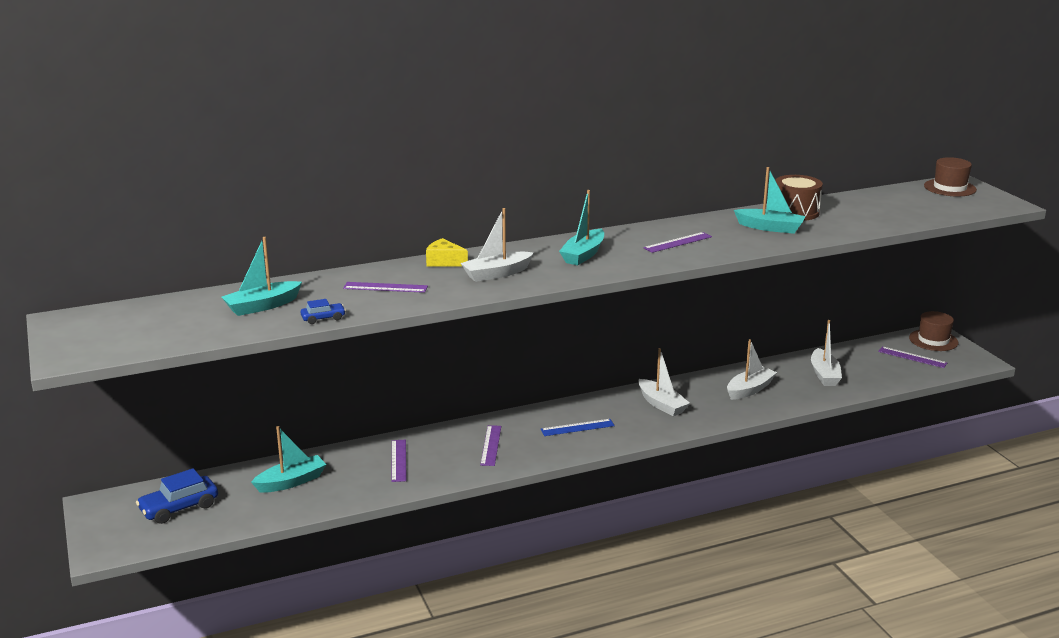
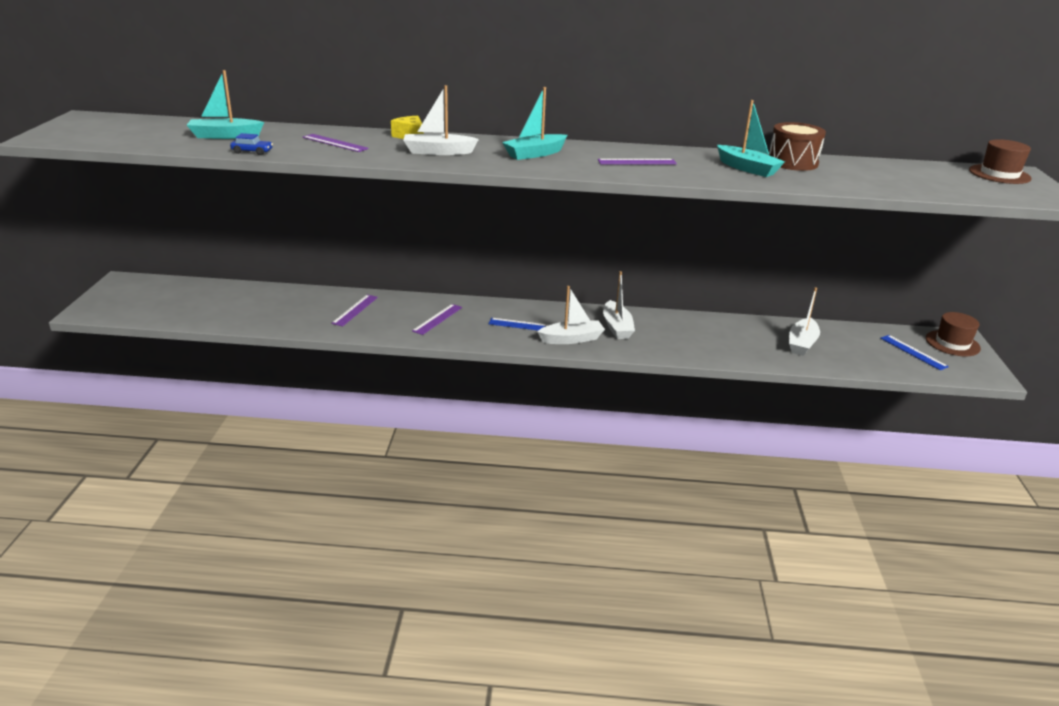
camera: 25 degrees right, 5 degrees up
blue car [136,468,218,524] -> none
turquoise boat [251,426,327,493] -> none
white boat [727,339,777,400] -> white boat moved to [537,286,605,344]
purple ruler [878,346,947,368] -> blue ruler [880,335,949,370]

